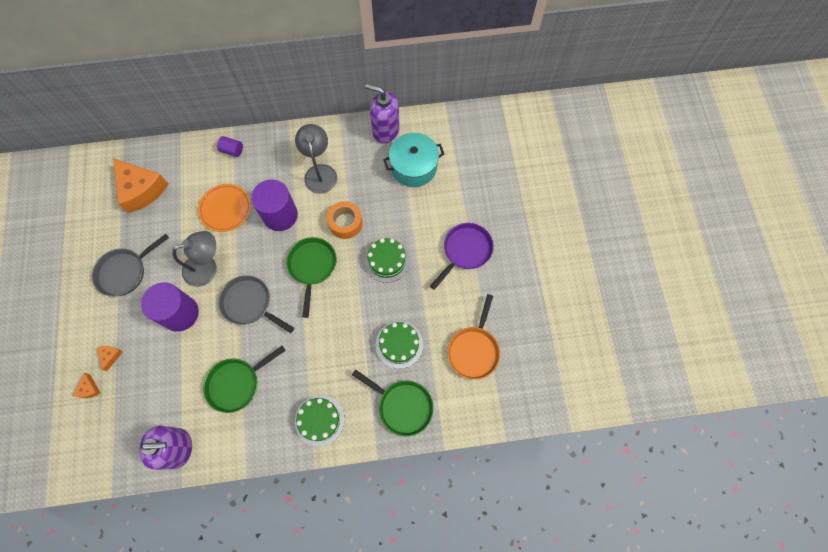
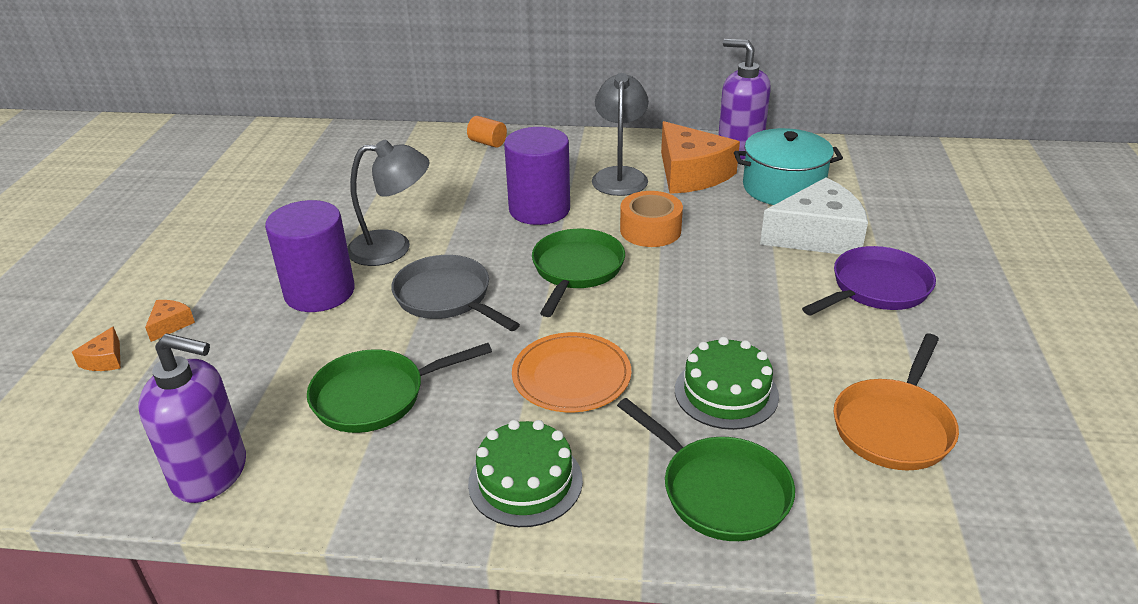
camera: 15 degrees right, 35 degrees down
grey pan [92,234,169,296] -> none
orange cheese [113,158,169,213] -> orange cheese moved to [661,121,740,194]
orange plate [198,184,251,232] -> orange plate moved to [512,332,631,412]
purple cylinder [217,136,243,157] -> orange cylinder [467,116,507,148]
green cake [364,238,410,283] -> none
none -> white cheese [760,177,868,254]

